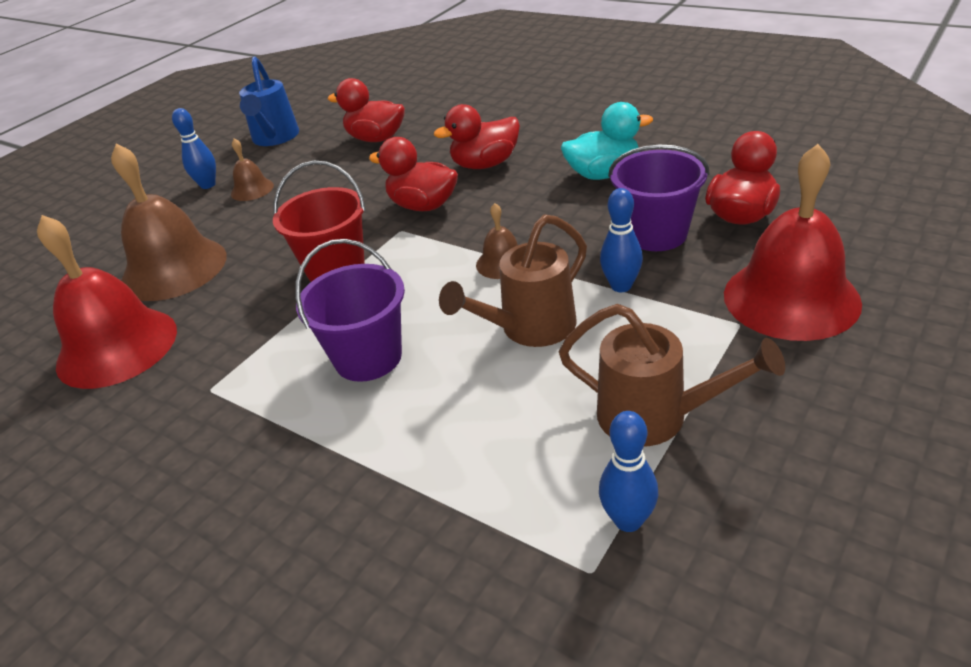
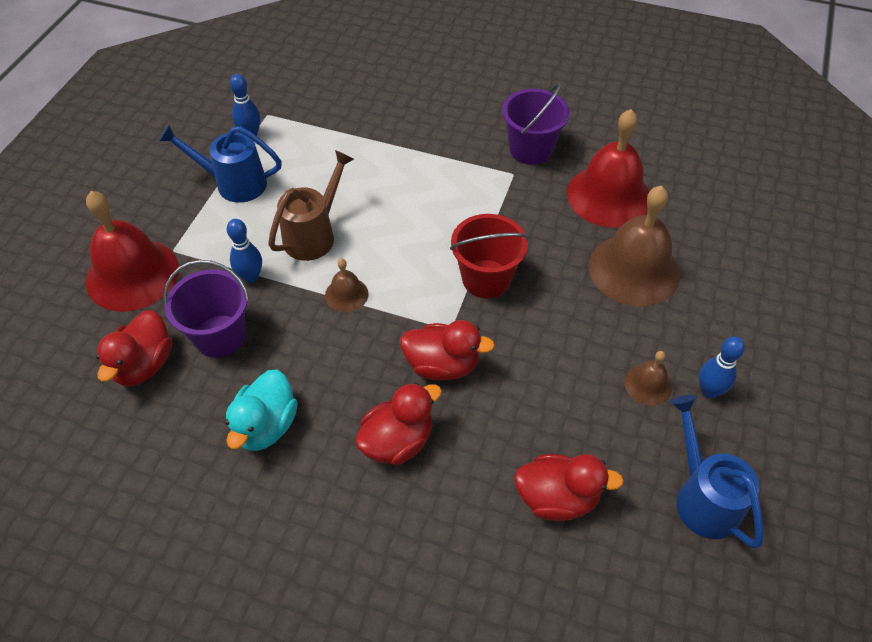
camera: 160 degrees right, 15 degrees up
purple bucket [295,239,405,382] -> purple bucket moved to [502,83,570,165]
brown watering can [559,304,785,446] -> blue watering can [158,124,282,203]
turquoise duck [561,102,653,180] -> turquoise duck turned 45 degrees counterclockwise [225,369,298,451]

